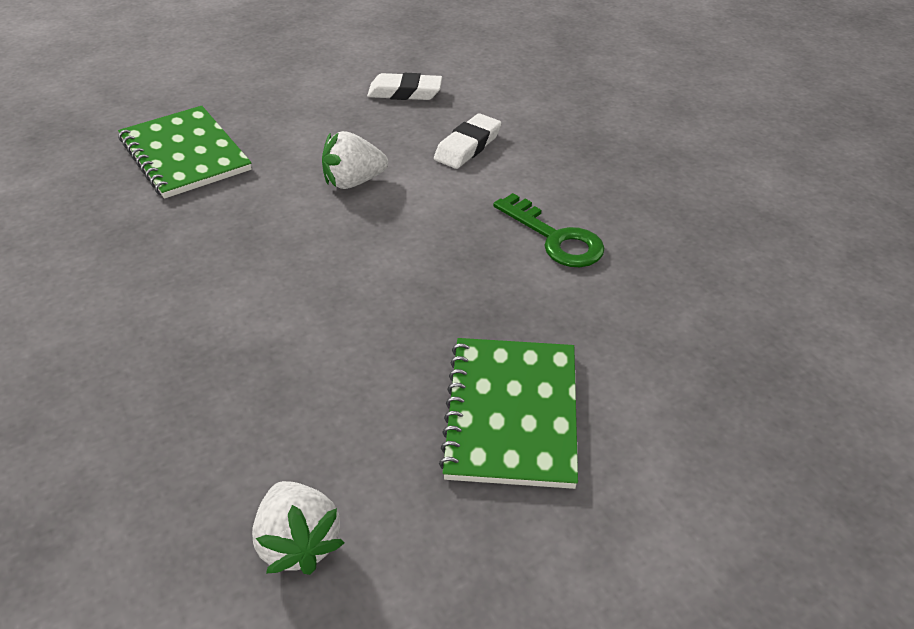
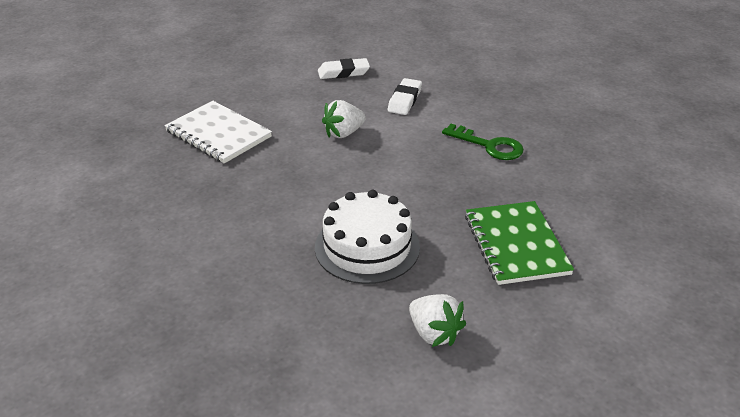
camera: 15 degrees left, 5 degrees down
green notebook [118,106,252,199] -> white notebook [164,101,272,164]
none -> white cake [315,190,420,284]

